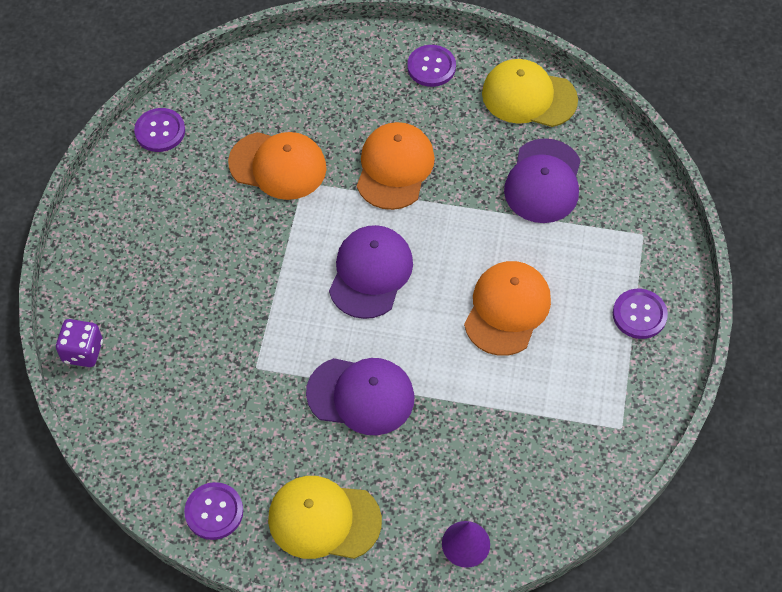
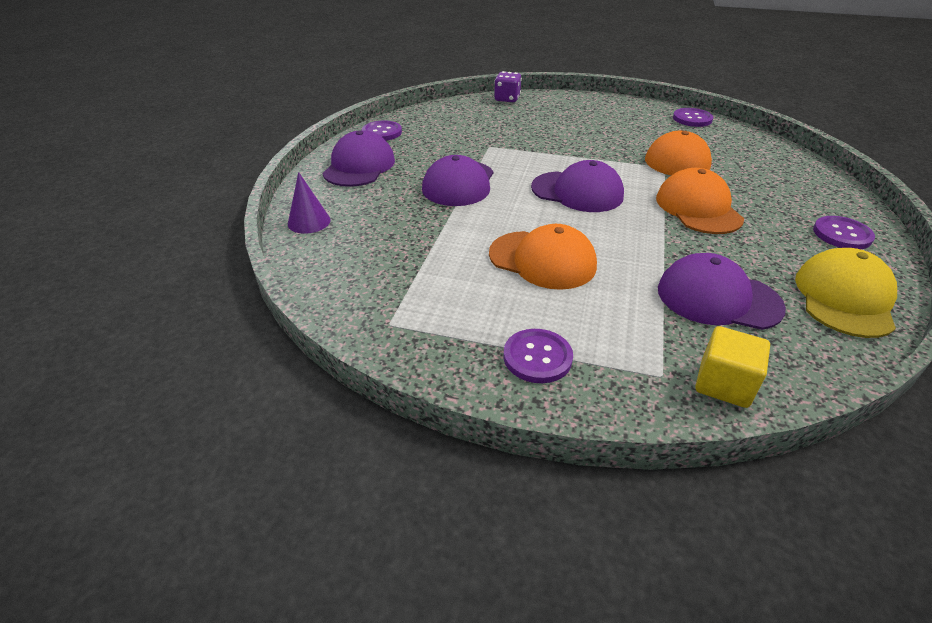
camera: 95 degrees right, 20 degrees down
yellow cap [268,476,382,559] -> purple cap [322,130,395,187]
orange cap [357,122,435,210] -> orange cap turned 120 degrees counterclockwise [656,168,744,234]
none -> yellow cube [695,326,770,408]

